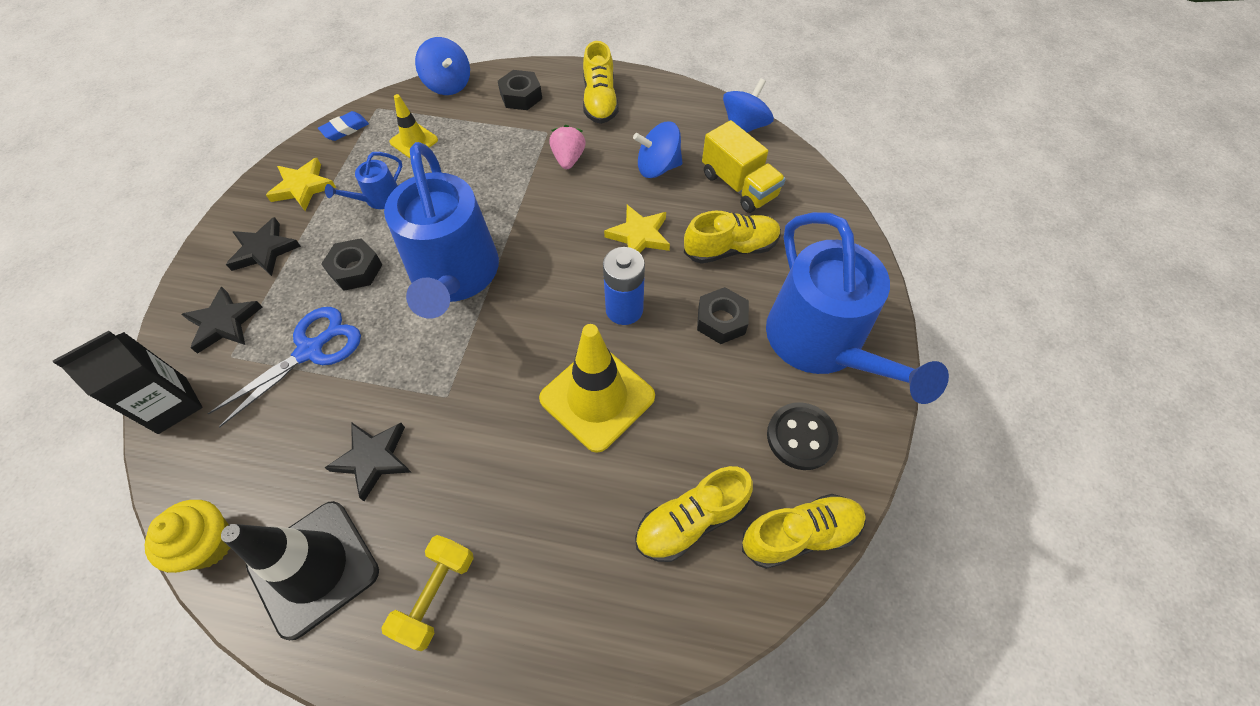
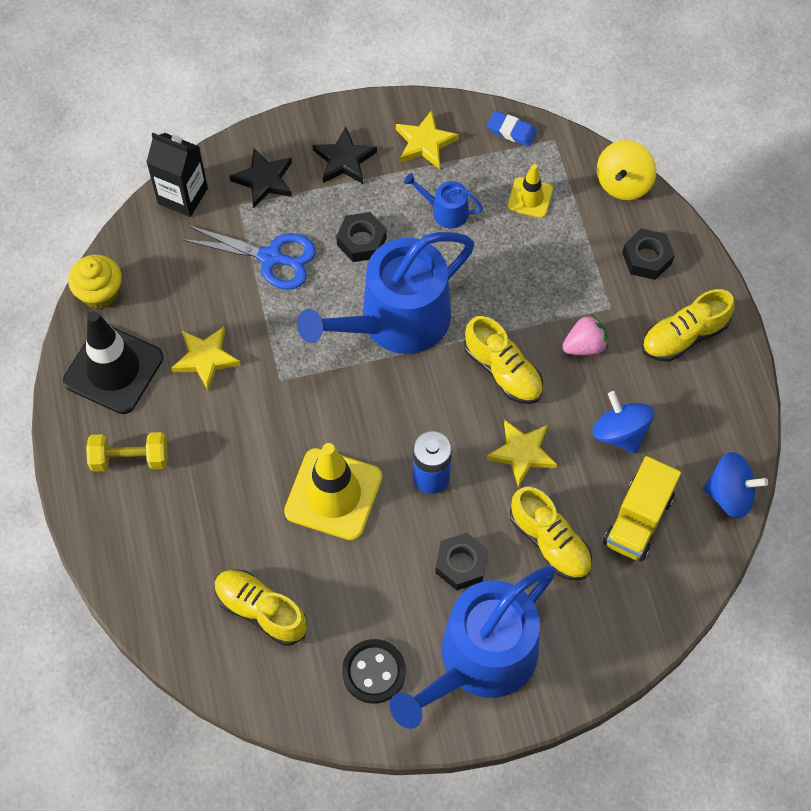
camera: 65 degrees right, 5 degrees up
black star [324,422,411,501] -> yellow star [171,327,241,391]
blue spinning top [415,37,470,95] -> yellow spinning top [597,140,656,200]
yellow shoe [742,494,866,569] -> yellow shoe moved to [464,316,543,404]

